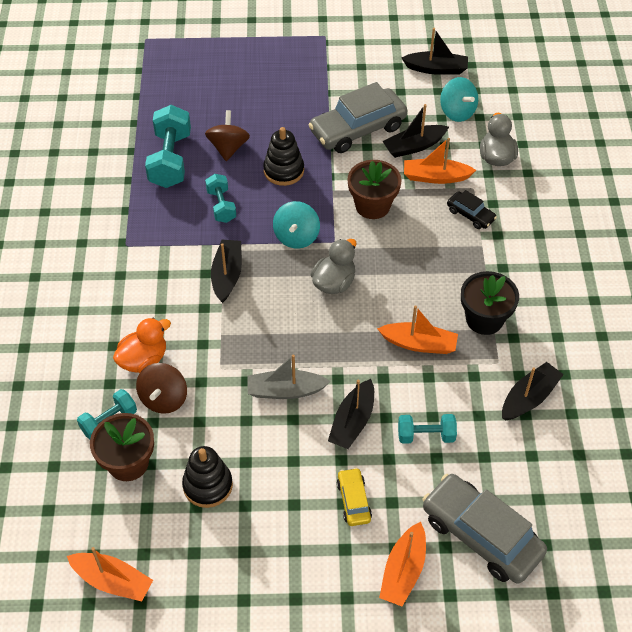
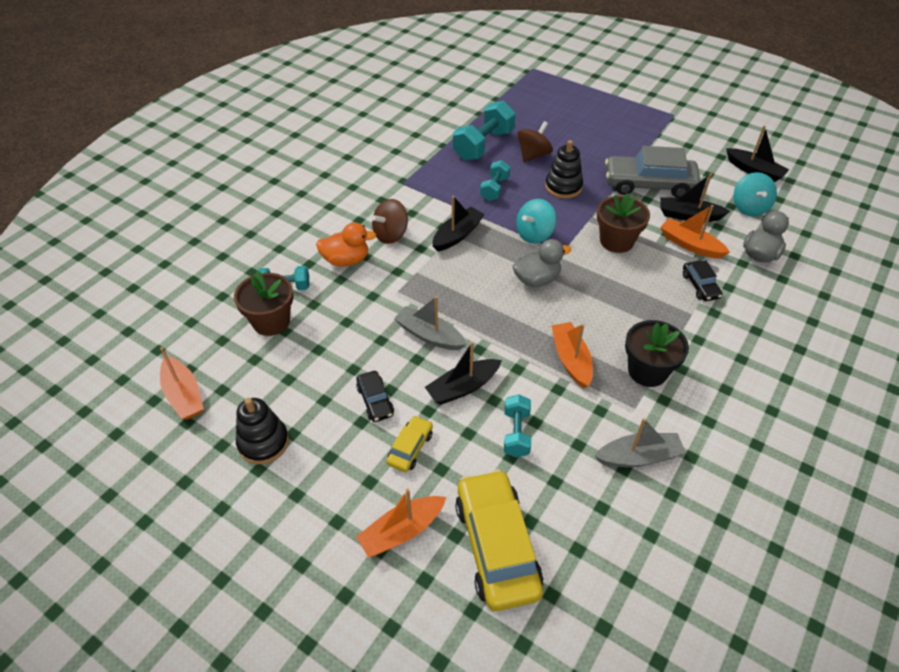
camera: 35 degrees right, 5 degrees down
brown spinning top [136,363,187,414] -> brown spinning top moved to [372,199,408,244]
black stacking toy [182,446,233,508] -> black stacking toy moved to [236,398,289,464]
orange boat [377,305,458,354] -> orange boat turned 150 degrees counterclockwise [551,322,593,388]
turquoise dumbbell [398,414,457,444] -> turquoise dumbbell turned 60 degrees clockwise [504,394,531,458]
grey car [422,474,547,584] -> yellow car [455,469,543,611]
black boat [502,362,564,421] -> grey boat [594,418,686,467]
none -> black car [356,371,394,422]

